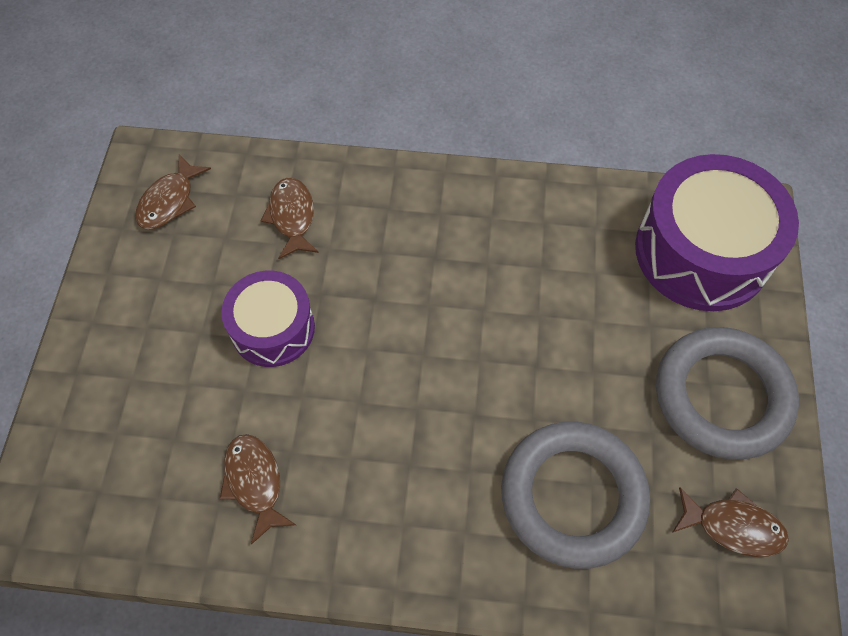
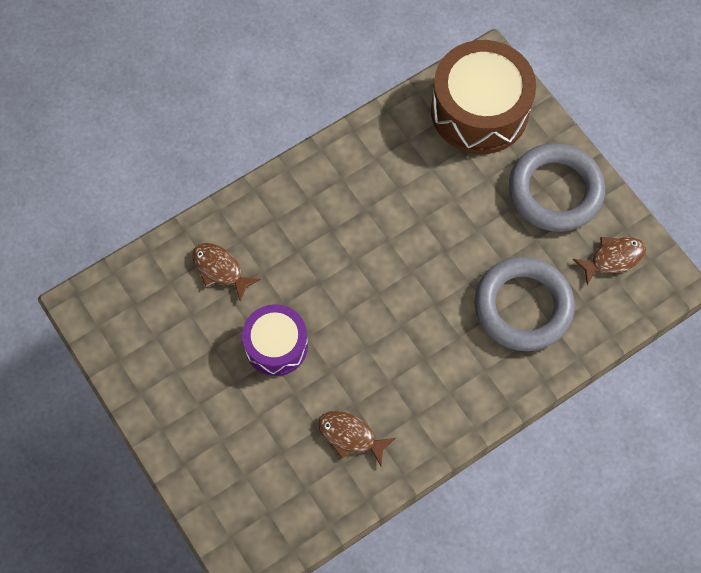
camera: 40 degrees left, 5 degrees up
brown fish [135,155,211,229] -> none
purple drum [635,154,799,311] -> brown drum [431,40,536,154]

